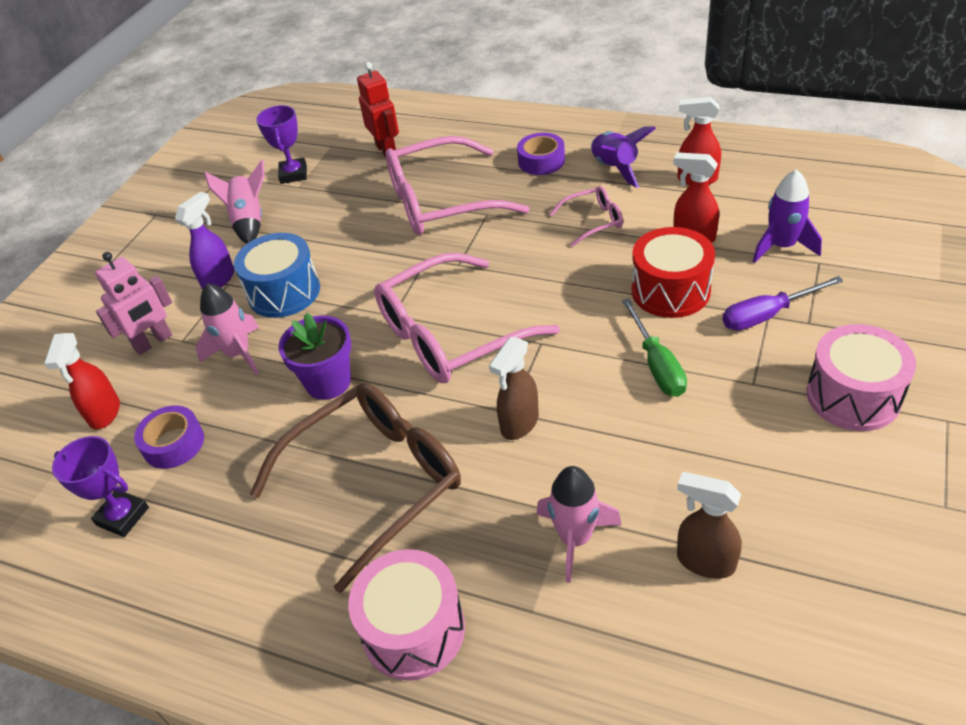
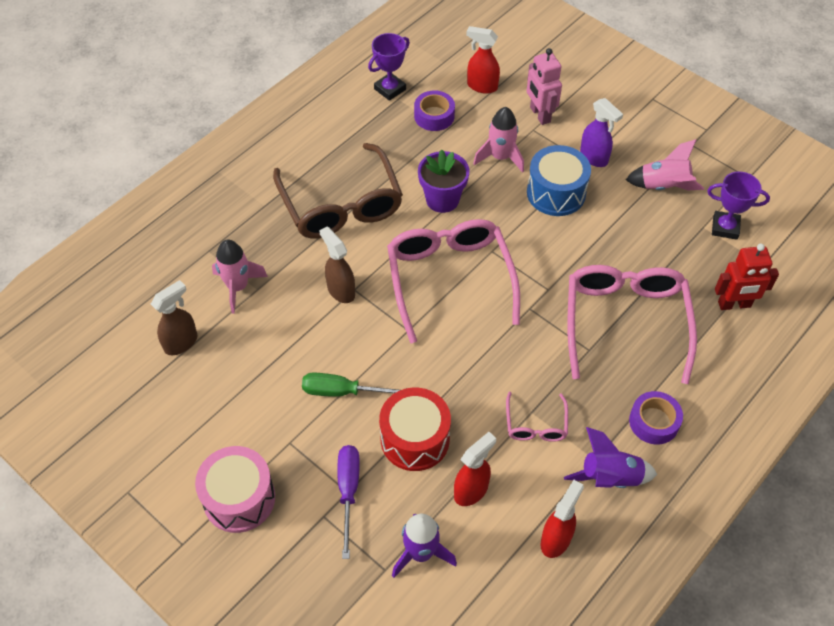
camera: 105 degrees right, 10 degrees up
pink drum [348,549,465,681] -> none

